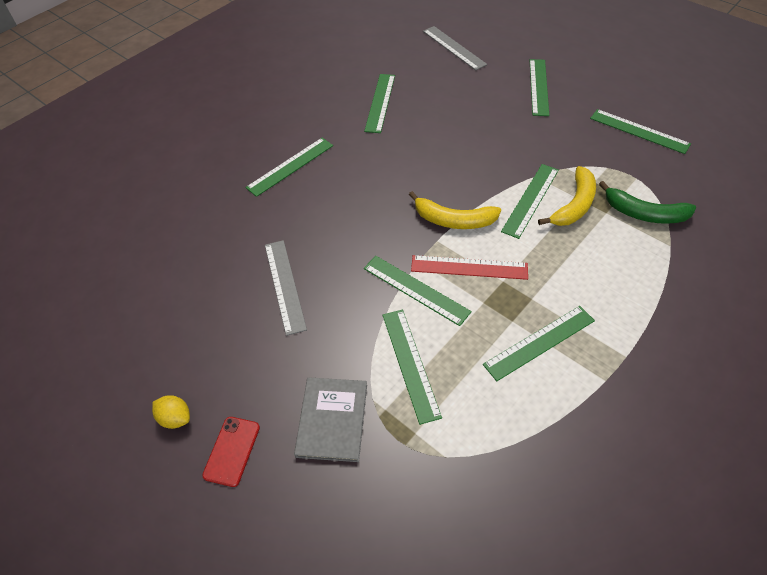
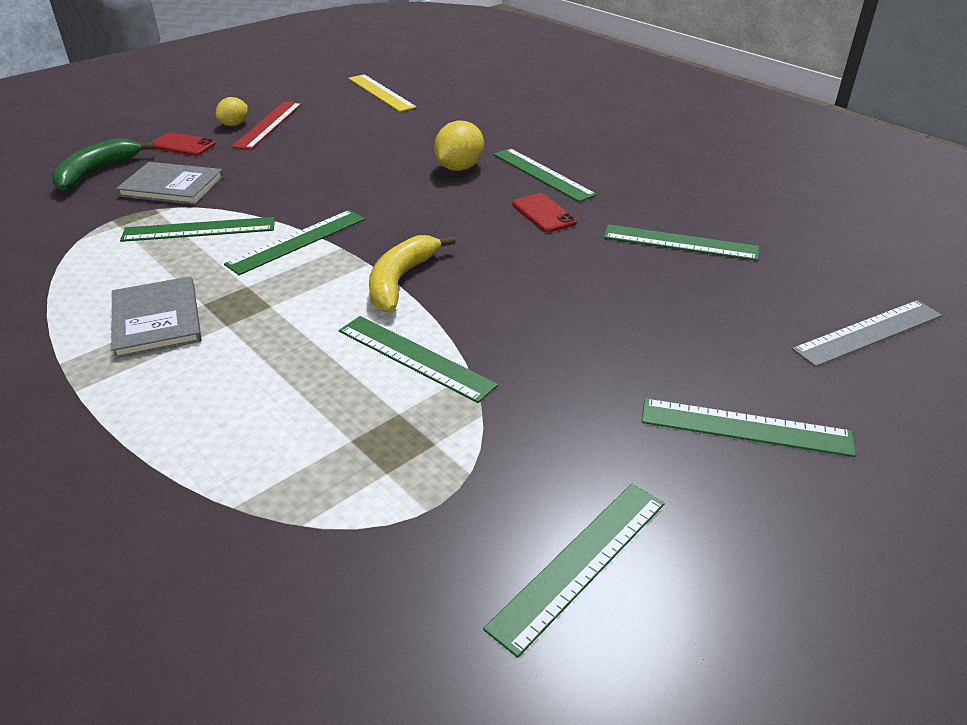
camera: 95 degrees right, 15 degrees down
grey ruler [265,240,307,336] -> none
red ruler [411,255,528,280] -> red ruler moved to [231,101,302,150]
green ruler [483,306,595,381] -> grey book [111,276,202,359]
yellow banana [538,166,596,226] -> none
green banana [599,181,696,224] -> green banana moved to [52,138,155,191]
none -> yellow ruler [348,74,417,112]
none -> yellow lemon [434,121,484,171]
none -> red phone [512,193,577,233]

